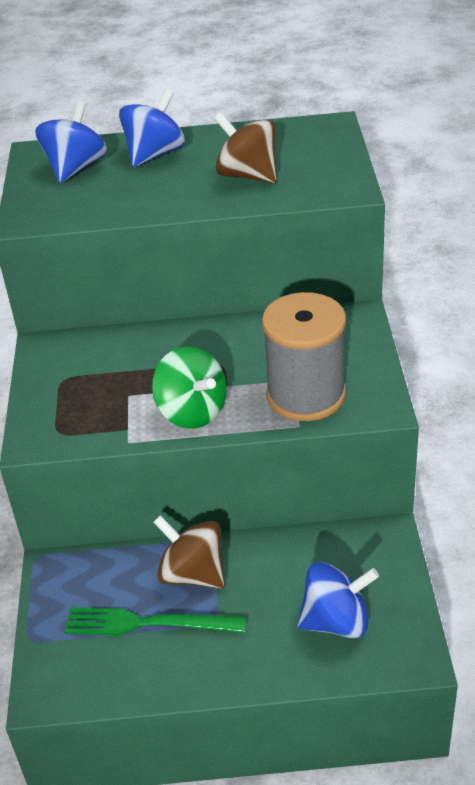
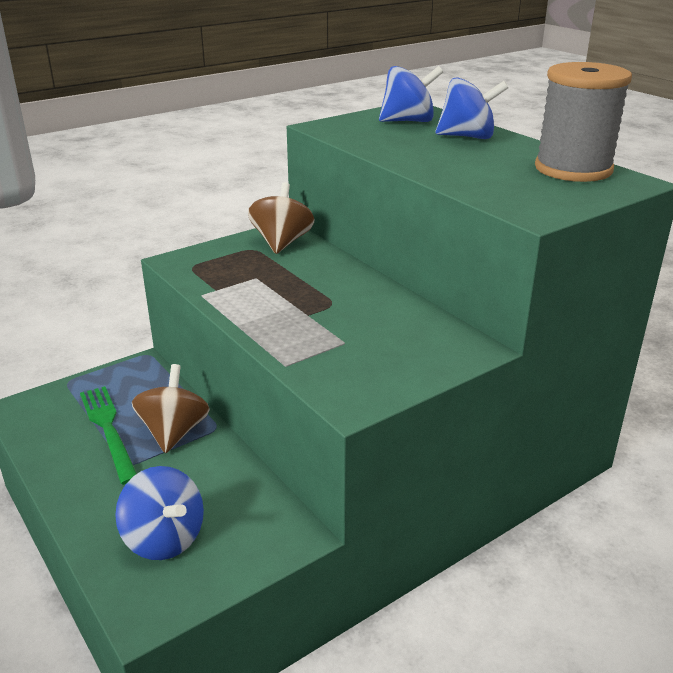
camera: 55 degrees right, 10 degrees down
green spinning top [152,347,227,429] -> none
brown spinning top [214,112,277,183] -> brown spinning top moved to [248,182,314,254]
grey spool [262,292,346,421] -> grey spool moved to [535,62,632,182]

